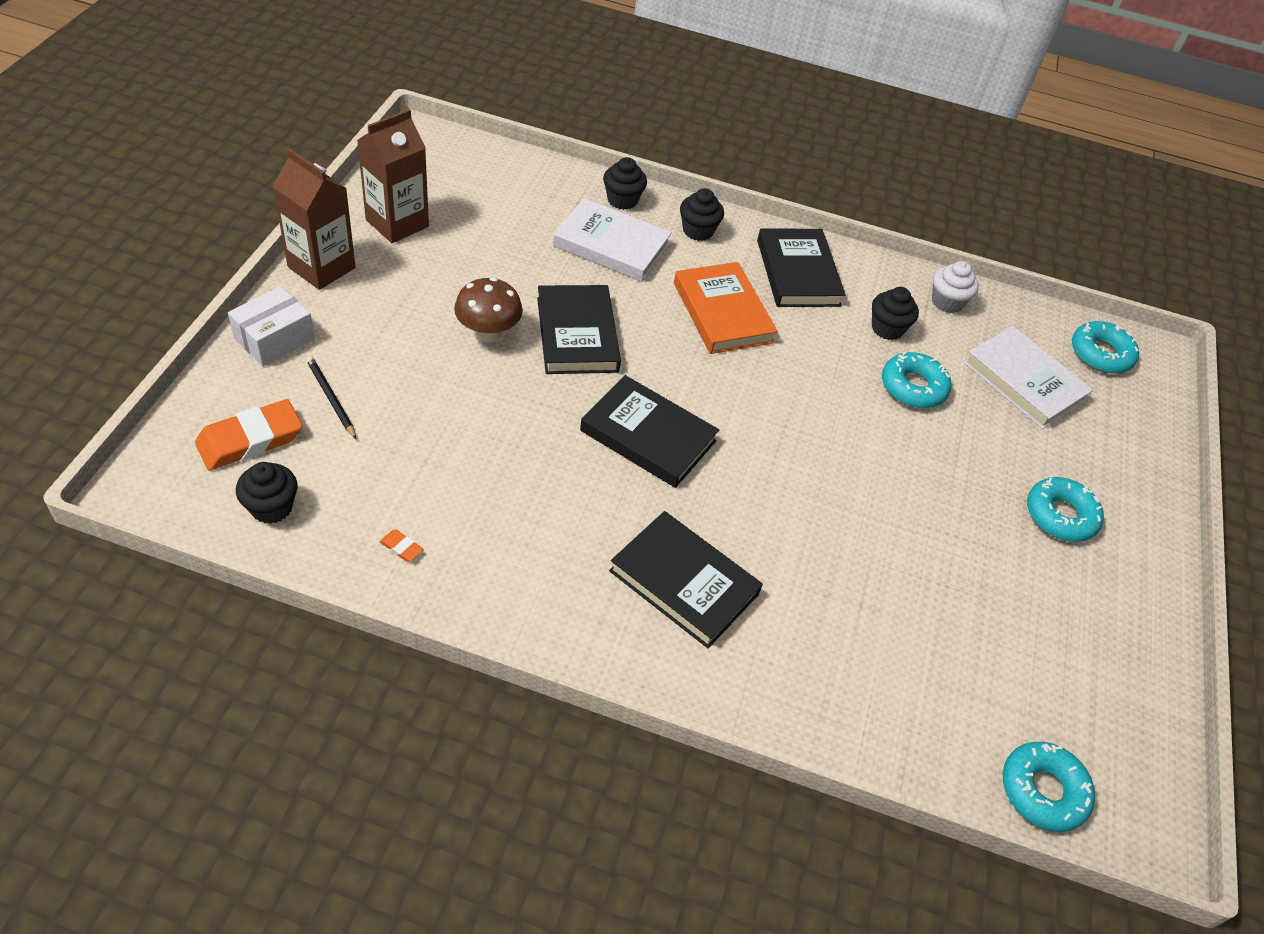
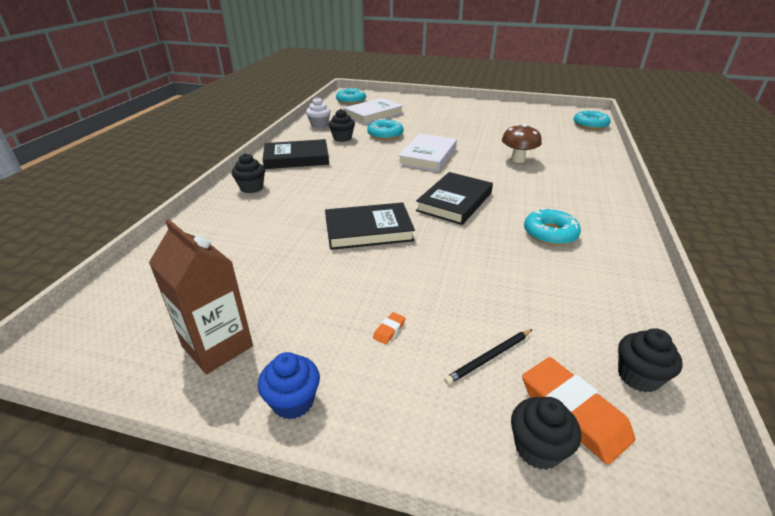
camera: 85 degrees left, 15 degrees down
white box [228,286,315,366] -> none
brown carton [272,148,356,290] -> blue cupcake [258,352,320,420]
orange eraser [380,529,424,562] -> orange eraser moved to [373,312,406,344]
brown mushroom [454,277,523,343] -> brown mushroom moved to [502,124,542,163]
white book [553,198,672,282] -> white book moved to [398,133,457,172]
black cupcake [603,157,647,210] -> black cupcake moved to [511,397,581,470]
black book [609,511,763,648] -> none
orange book [674,262,778,354] -> none
turquoise donut [1027,477,1104,542] -> turquoise donut moved to [524,208,581,245]

